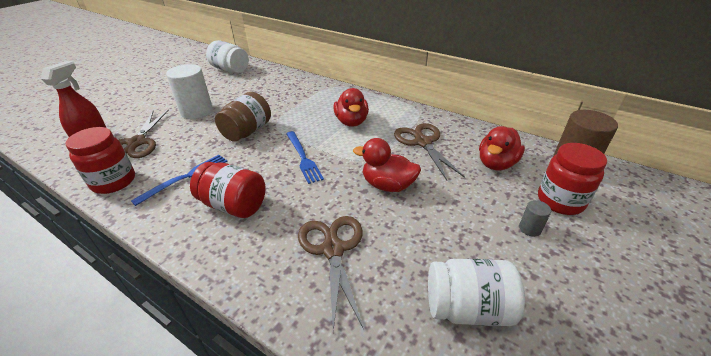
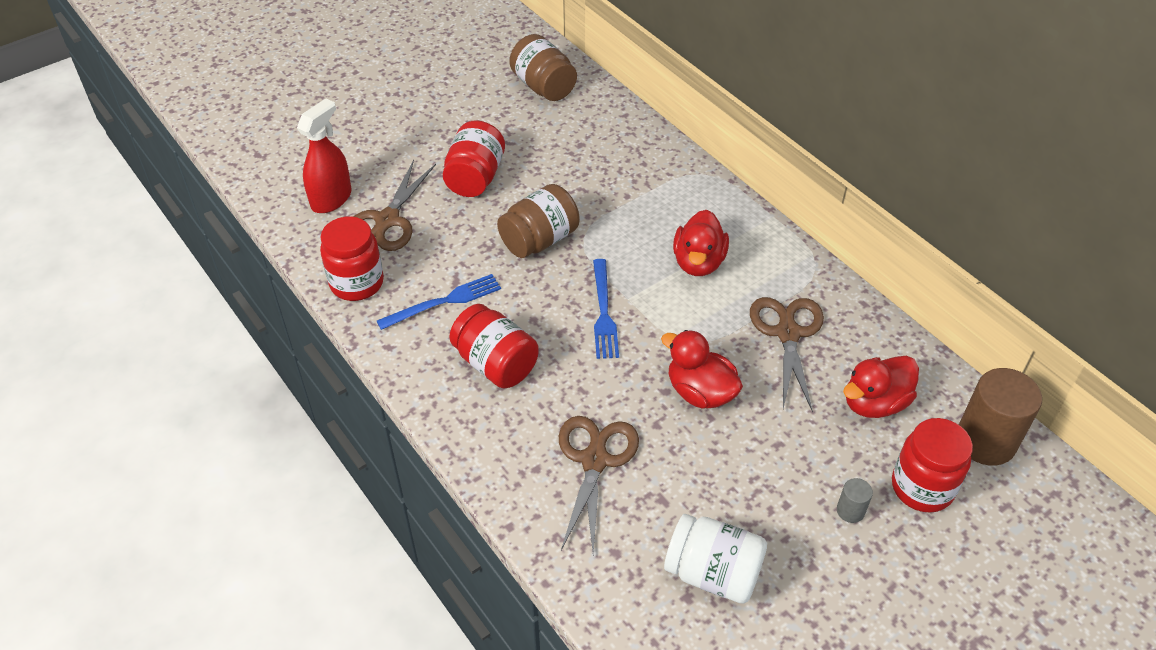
camera: 20 degrees right, 10 degrees up
white cylinder [166,64,213,119] -> red jar [443,121,505,197]
white jar [206,40,249,73] -> brown jar [509,34,577,101]

